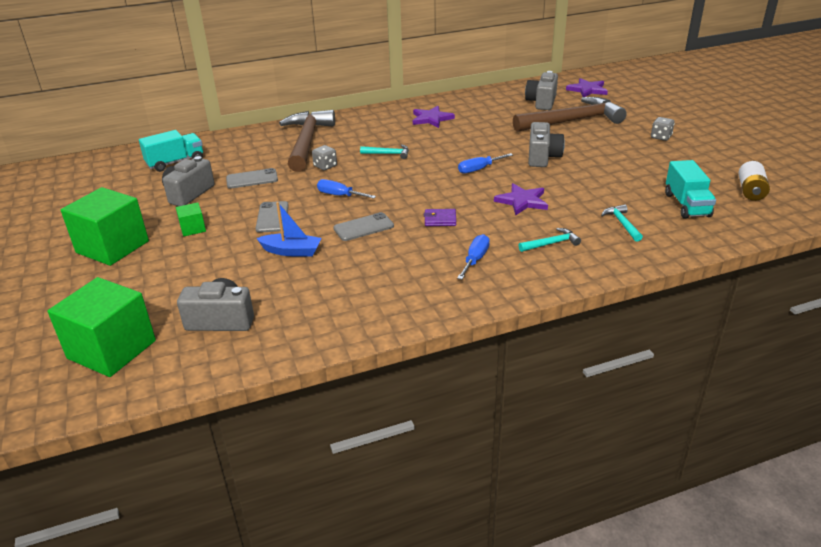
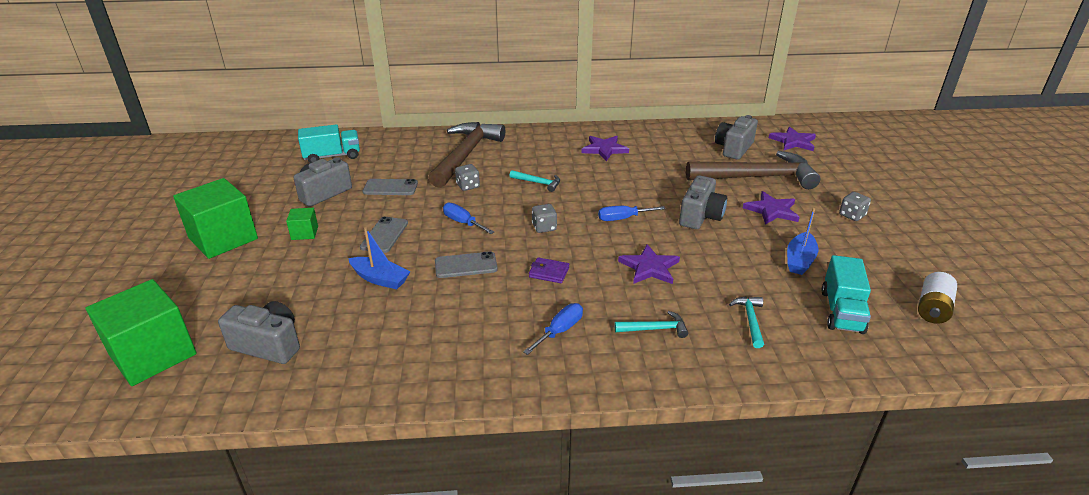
camera: 15 degrees right, 0 degrees up
none -> grey dice [532,204,557,233]
none -> purple star [743,191,800,225]
none -> blue boat [787,208,818,275]

